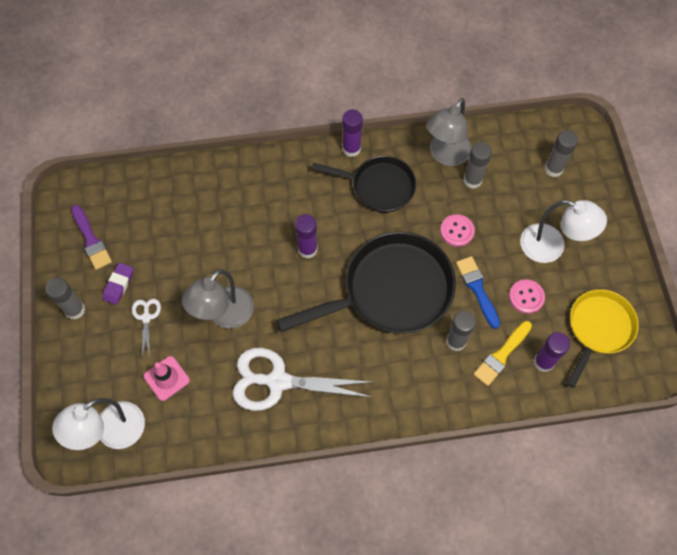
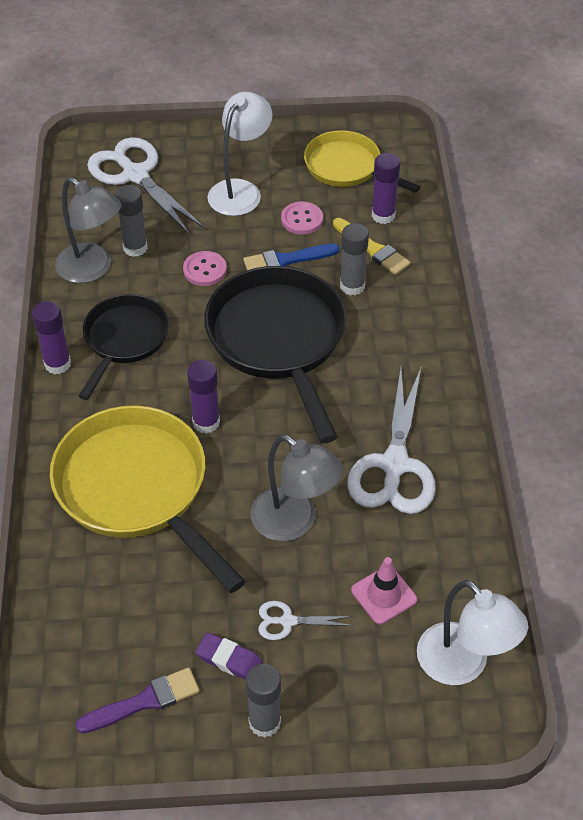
camera: 85 degrees left, 15 degrees down
grey glue stick [545,130,578,177] -> white scissors [87,137,205,235]
none -> yellow pan [50,405,245,593]

